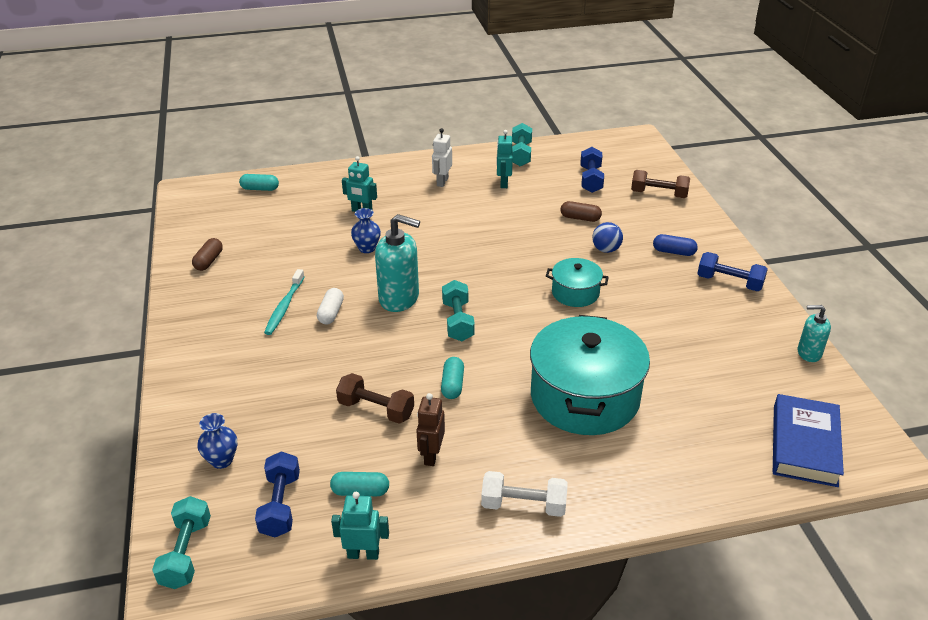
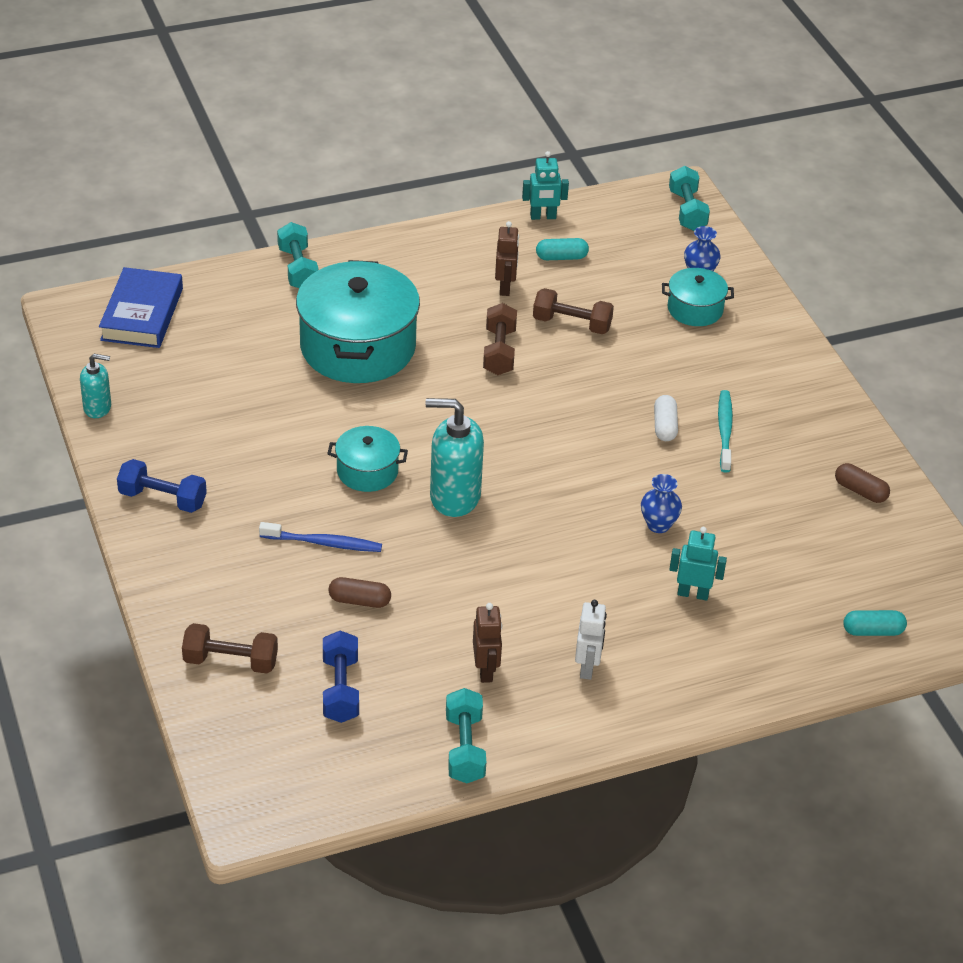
camera: 170 degrees right, 5 degrees up
brown capsule [192,238,223,271] -> brown capsule turned 60 degrees counterclockwise [835,463,890,503]
blue dumbbell [255,451,300,537] -> none
turquoise soap dispenser [375,214,420,312] -> turquoise soap dispenser moved to [426,398,484,517]
turquoise capsule [441,357,464,399] -> brown dumbbell [483,303,517,375]
turquoise dumbbell [442,280,475,341] -> turquoise dumbbell moved to [277,222,319,288]
white dumbbell [481,471,568,517] -> none
turquoise robot [496,130,513,188] -> brown robot [473,603,502,683]
blue ball [592,222,623,253] -> blue toothbrush [259,522,382,552]
blue capsule [653,234,698,256] -> none
none -> turquoise pot [662,268,734,326]

